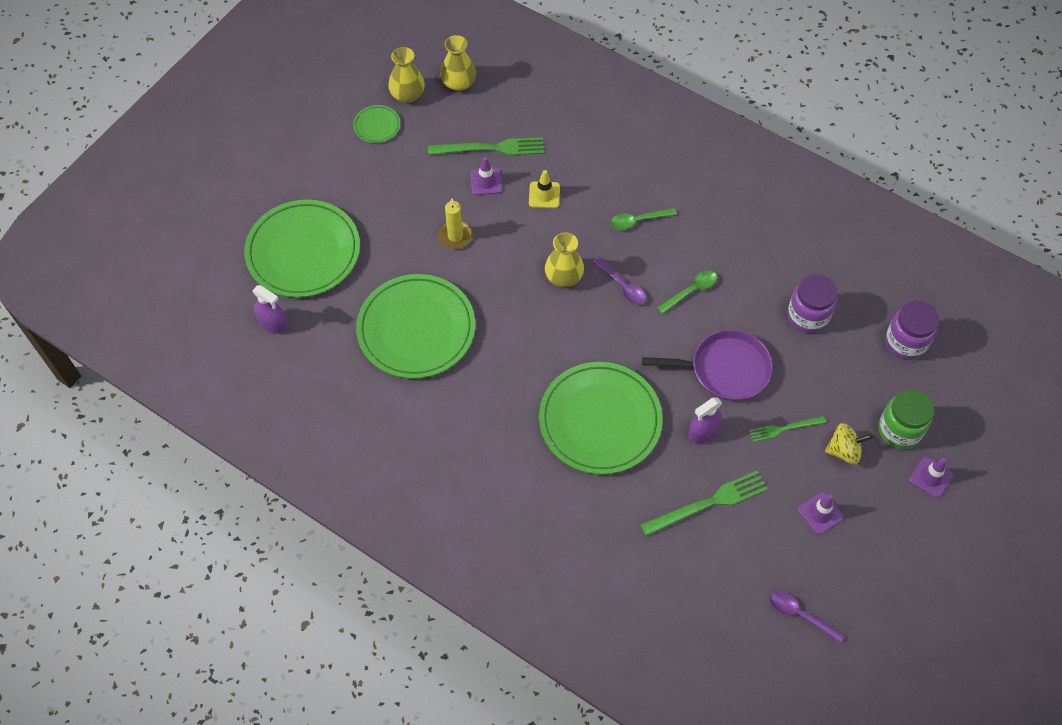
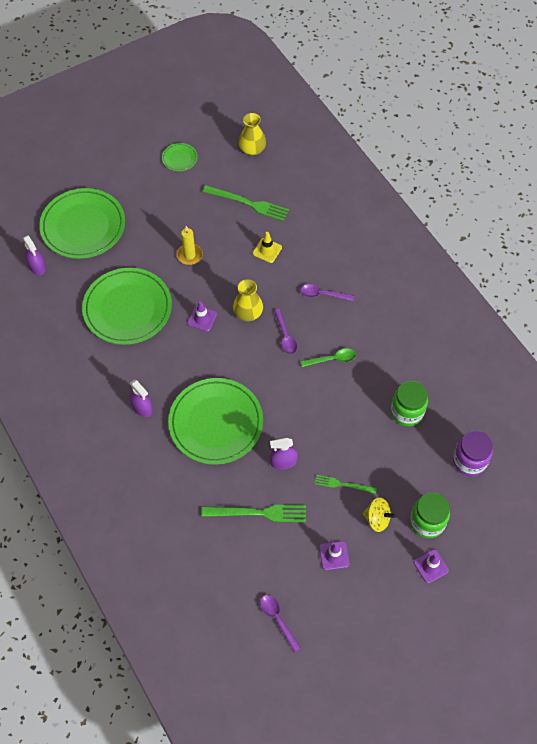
camera: 25 degrees right, 0 degrees up
yellow vase [388,47,425,103] -> none
purple traffic cone [470,157,502,195] -> purple traffic cone moved to [187,301,217,332]
green spoon [610,208,677,230] -> purple spoon [300,284,354,301]
purple pan [642,329,773,401] -> none
purple jar [787,274,837,333] -> green jar [391,381,428,426]
none -> purple spray bottle [129,379,153,417]

